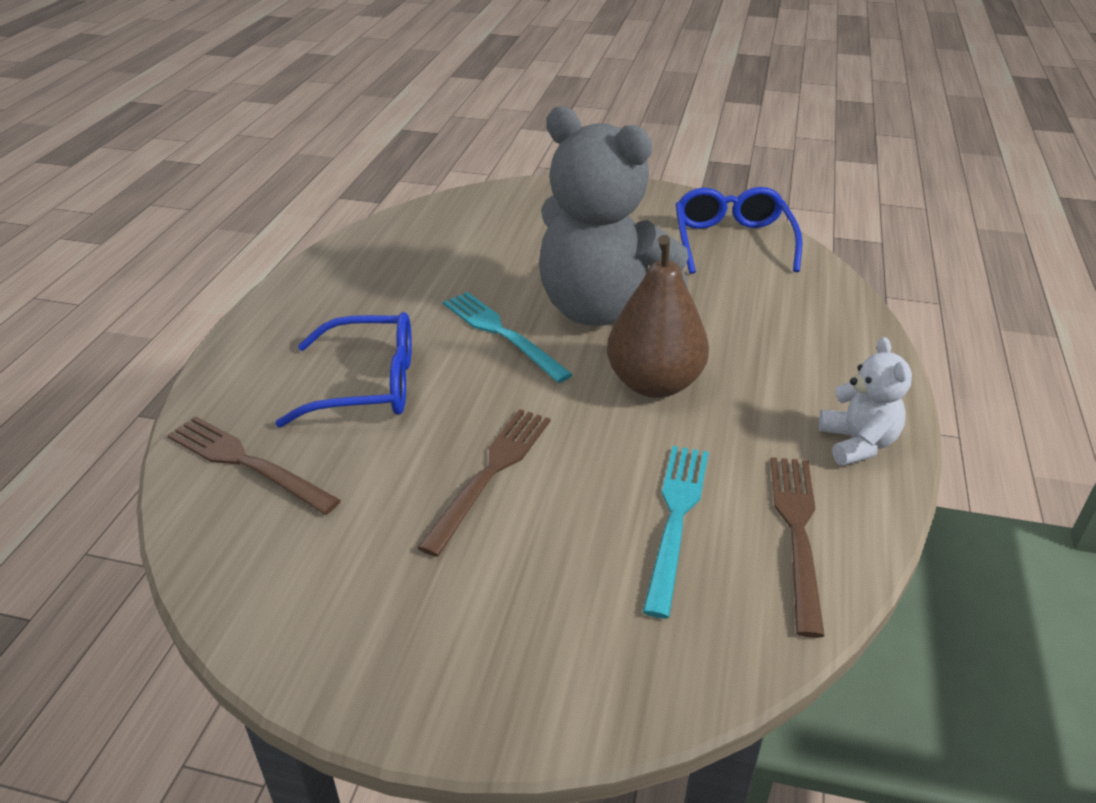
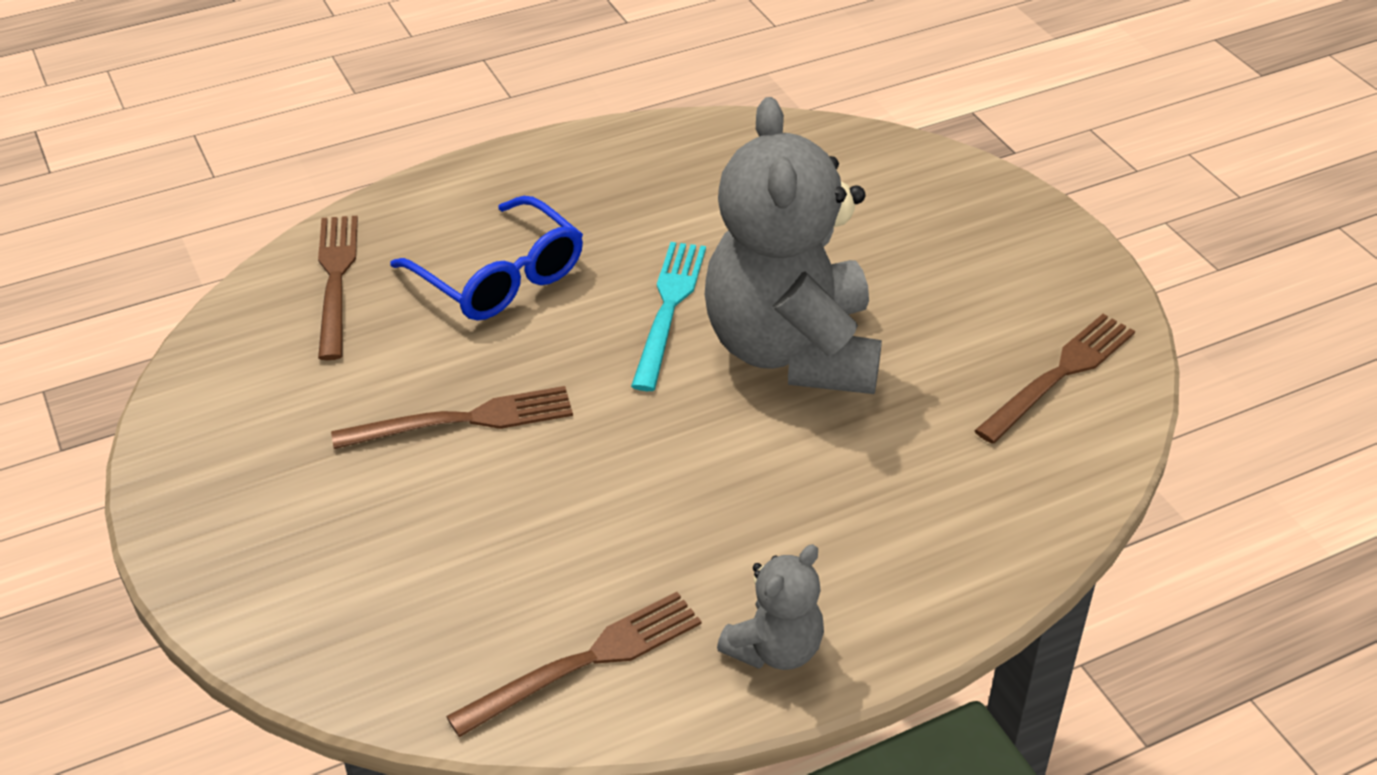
camera: 50 degrees right, 5 degrees up
brown pear [607,235,709,398] -> none
turquoise fork [643,446,709,619] -> none
blue glasses [675,187,802,274] -> brown fork [974,314,1135,444]
white teddy bear [819,337,912,466] -> grey teddy bear [717,544,824,670]

